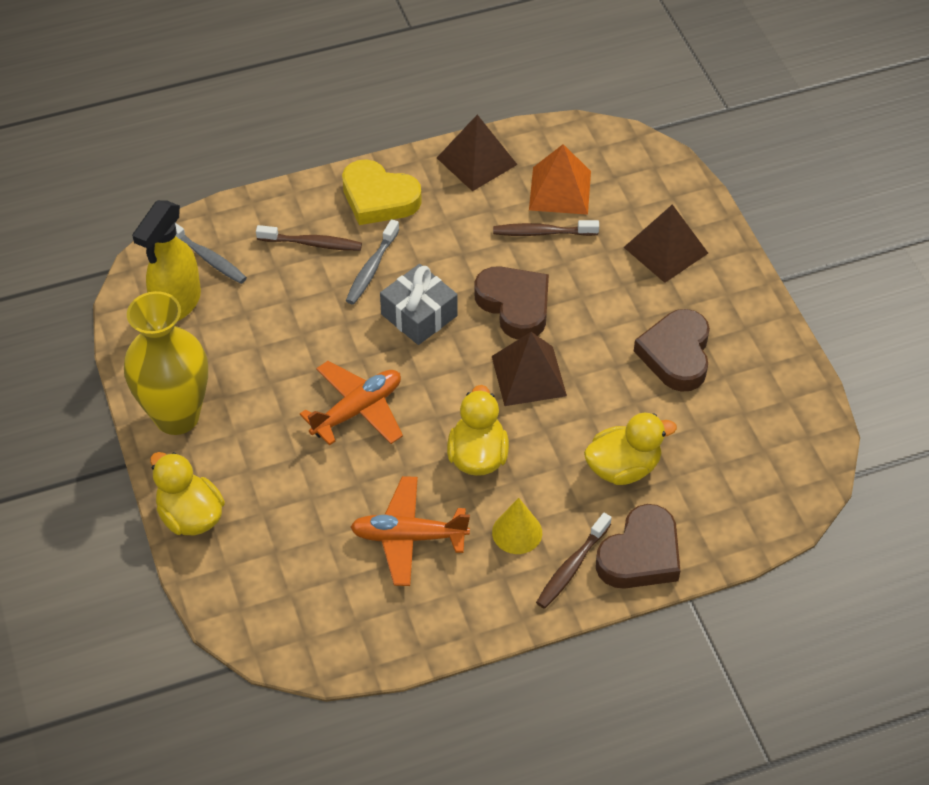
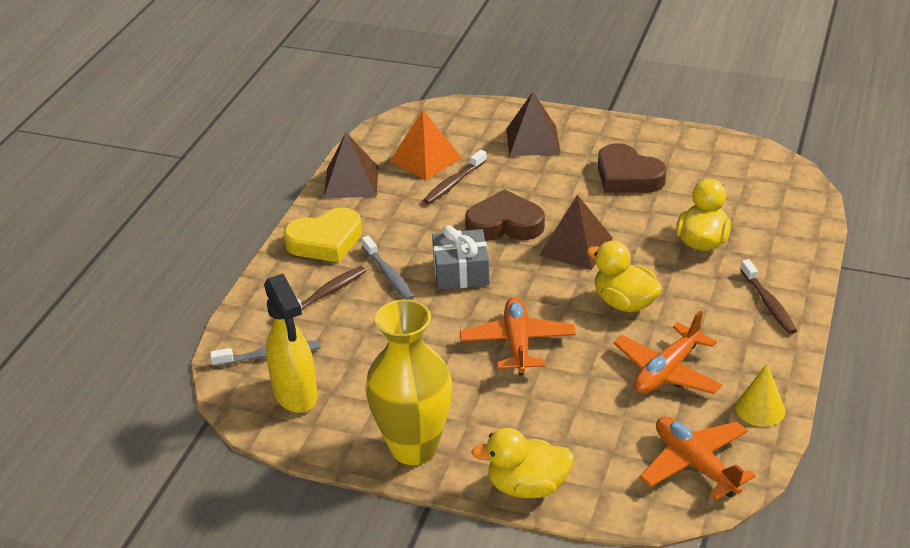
camera: 50 degrees left, 15 degrees down
yellow cone [492,498,542,554] -> yellow cone moved to [736,364,785,427]
brown heart [596,504,680,589] -> none
none -> orange plane [640,416,756,500]

